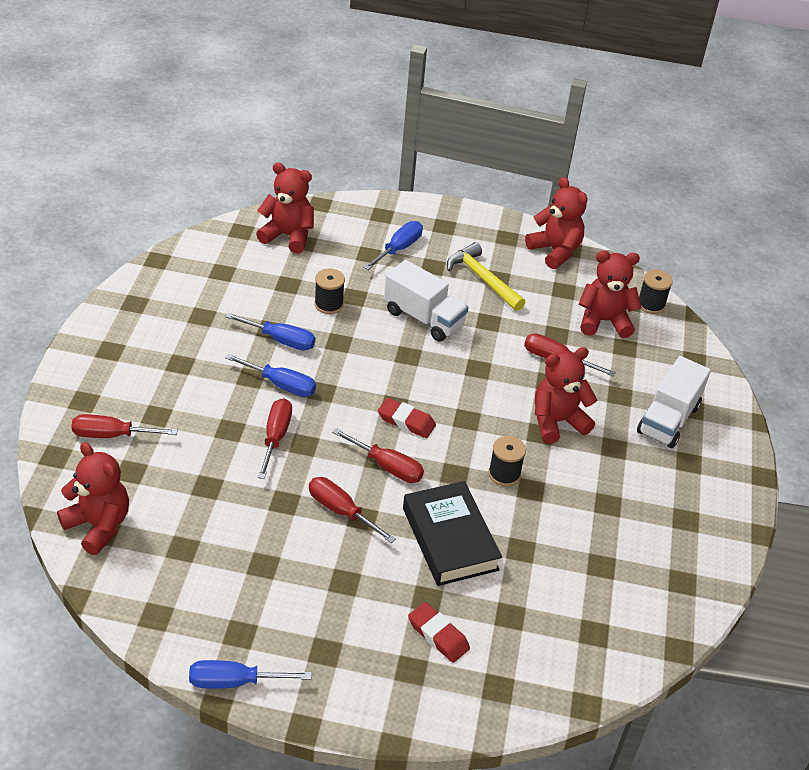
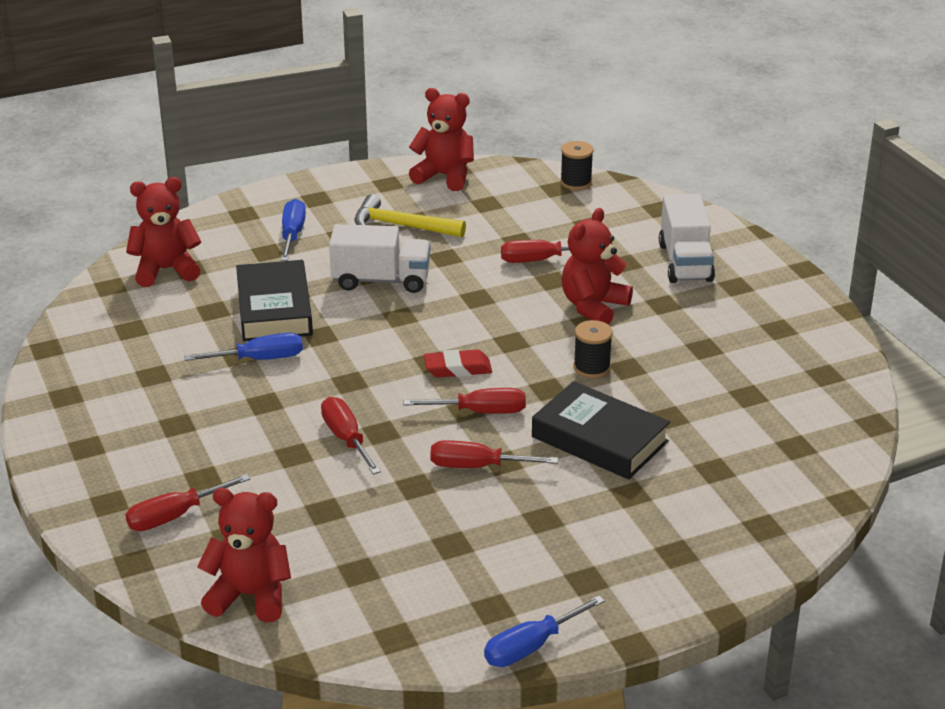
camera: 30 degrees left, 10 degrees down
blue screwdriver [225,354,316,397] -> none
black spool [314,269,345,314] -> black book [236,260,313,342]
red eraser [408,602,470,663] -> none
red teddy bear [579,251,642,338] -> none

